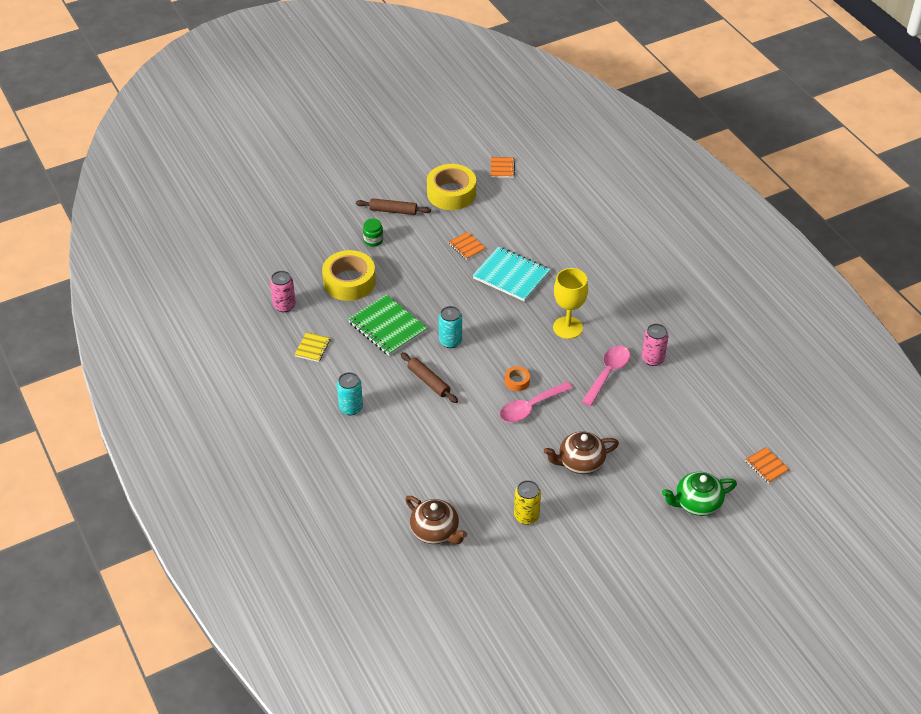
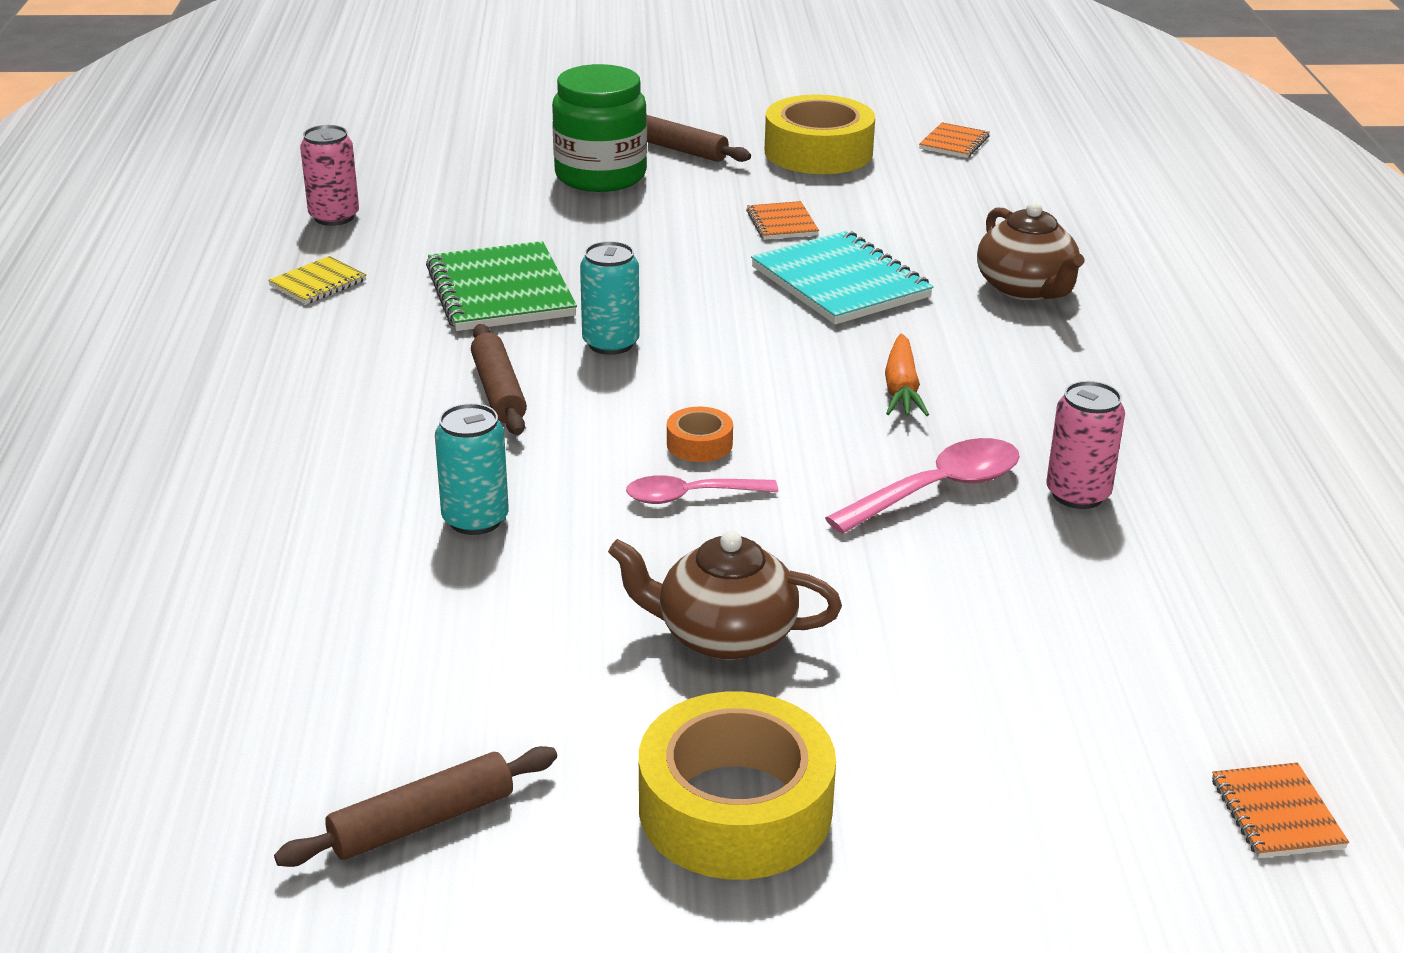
camera: 25 degrees right, 15 degrees down
yellow tape [322,250,376,301] -> yellow tape moved to [639,692,836,880]
turquoise can [337,372,363,415] -> turquoise can moved to [435,403,509,535]
green jar [363,219,383,247] -> green jar [552,64,647,192], size x2.10
brown teapot [405,496,467,544] -> brown teapot moved to [977,201,1085,300]
pink spoon [500,382,573,422] -> pink spoon [626,475,778,504], size x0.66
yellow can [514,480,541,525] -> none
yellow goblet [553,268,588,339] -> orange carrot [885,334,929,416]
green teapot [662,472,737,516] -> none
none -> brown rolling pin [274,746,557,867]

